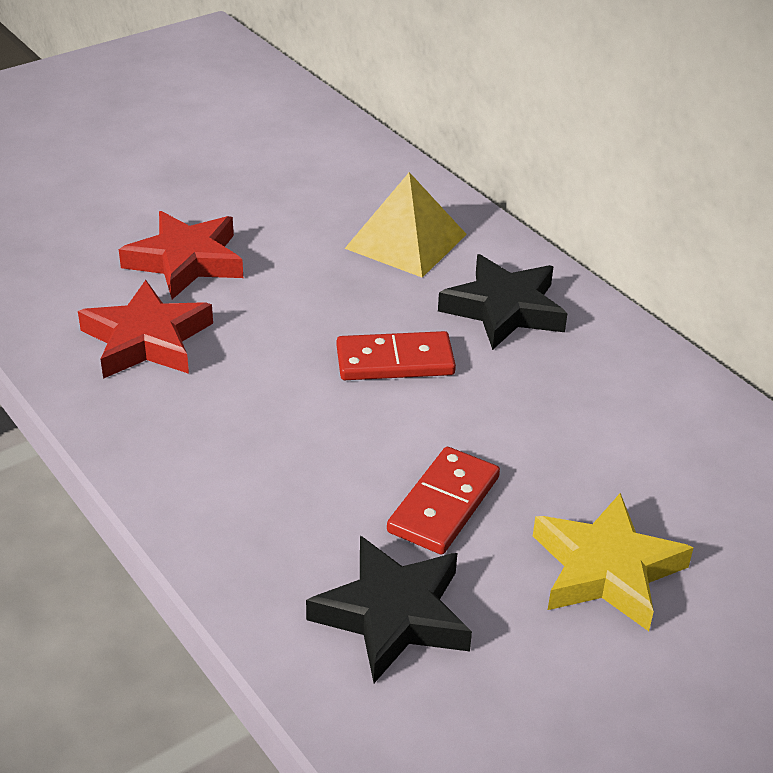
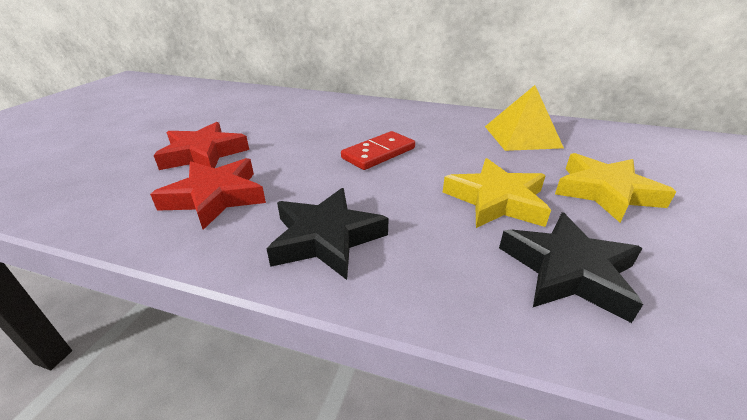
camera: 35 degrees left, 5 degrees down
yellow pyramid [344,172,467,278] -> yellow pyramid moved to [485,85,564,151]
red domino [387,447,500,555] -> yellow star [443,158,551,228]
black star [438,254,568,350] -> black star moved to [267,188,389,280]

